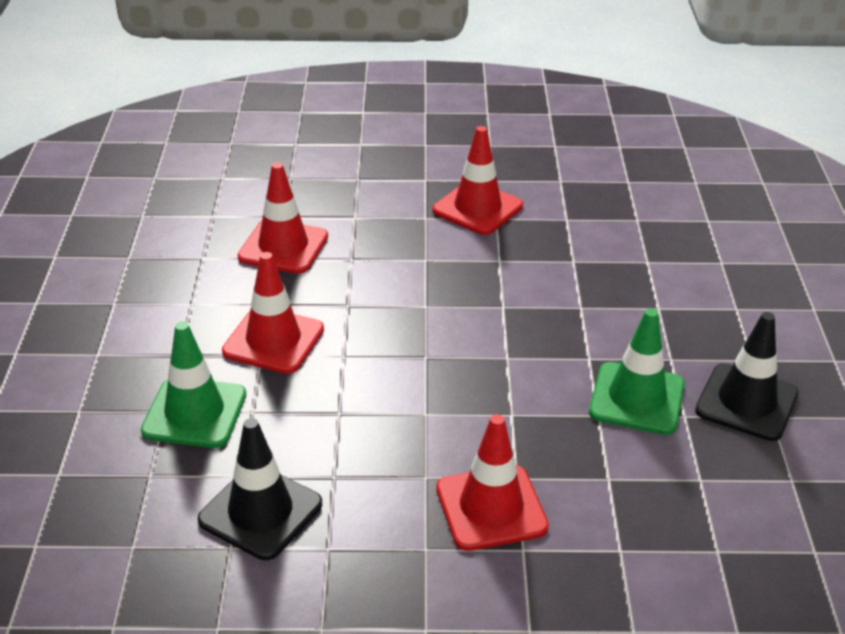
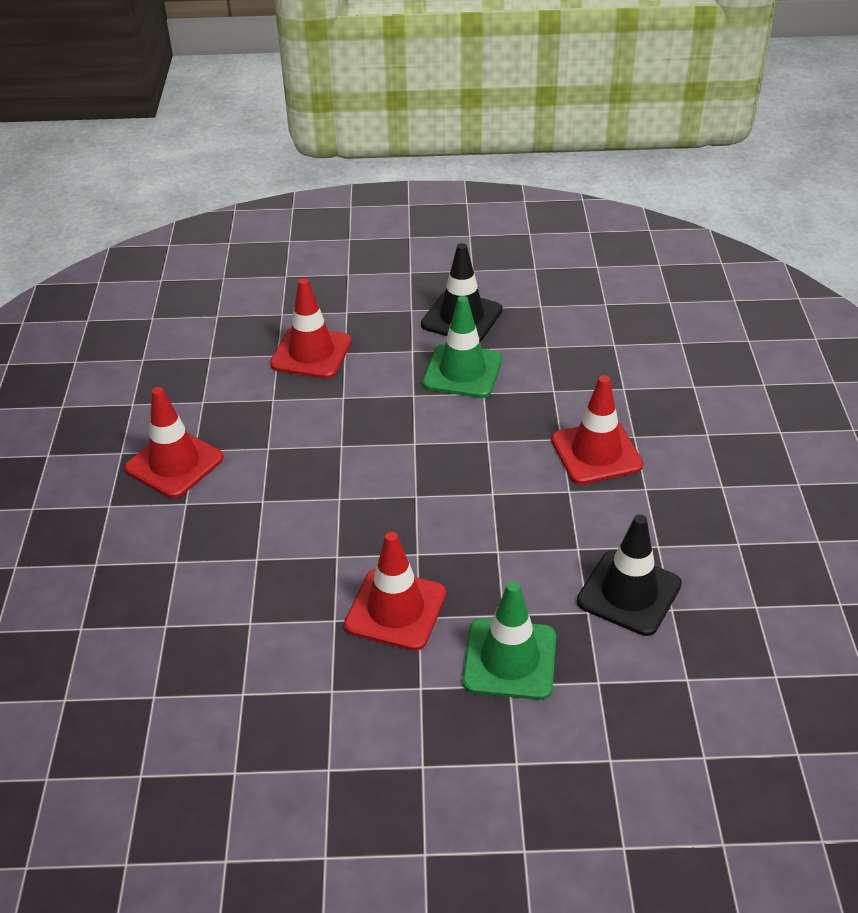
camera: 90 degrees left, 5 degrees up
red traffic cone [238,162,328,274] -> red traffic cone moved to [270,278,352,379]

